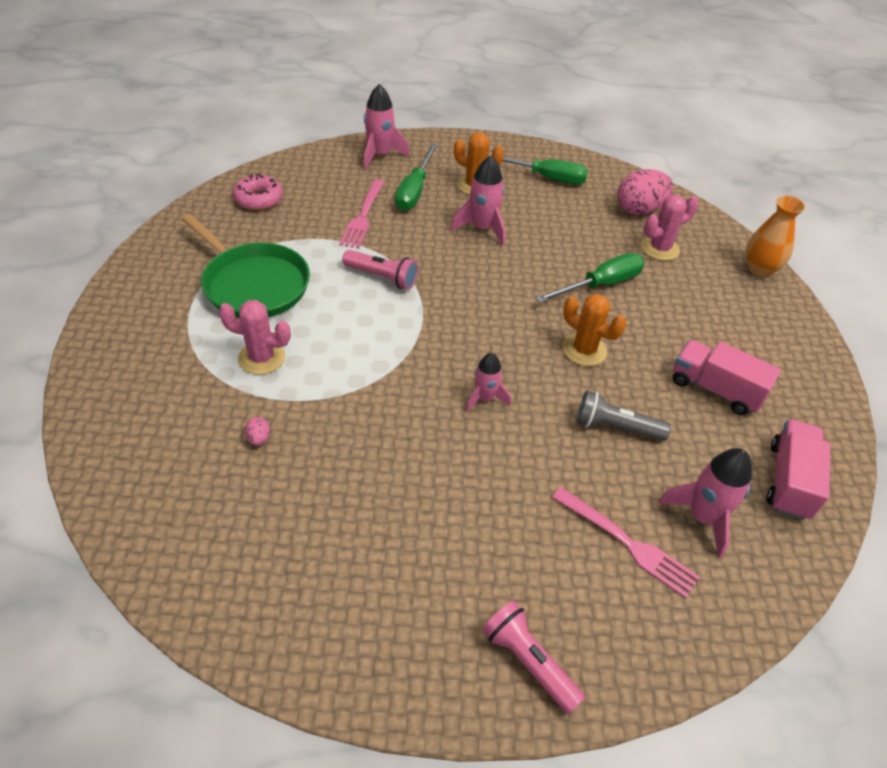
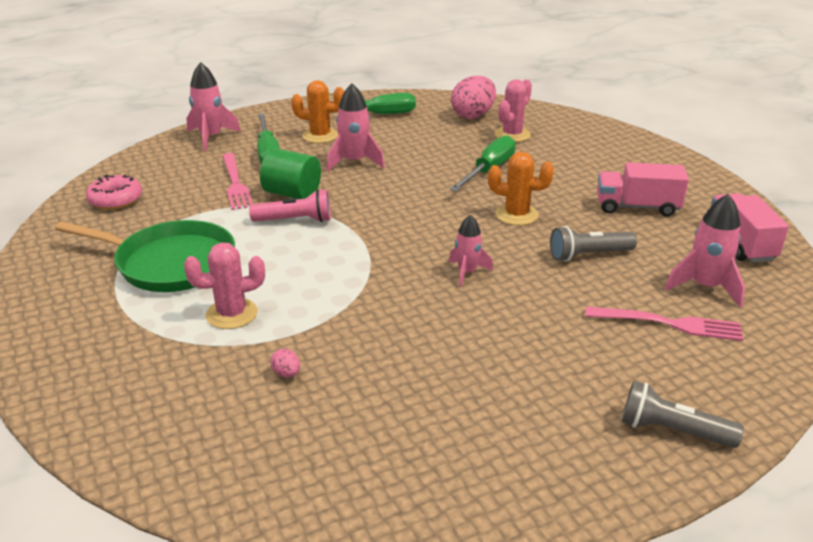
camera: 25 degrees left, 15 degrees down
pink flashlight [482,600,585,714] -> grey flashlight [622,381,744,448]
orange vase [746,196,805,277] -> none
none -> green cylinder [260,148,321,199]

